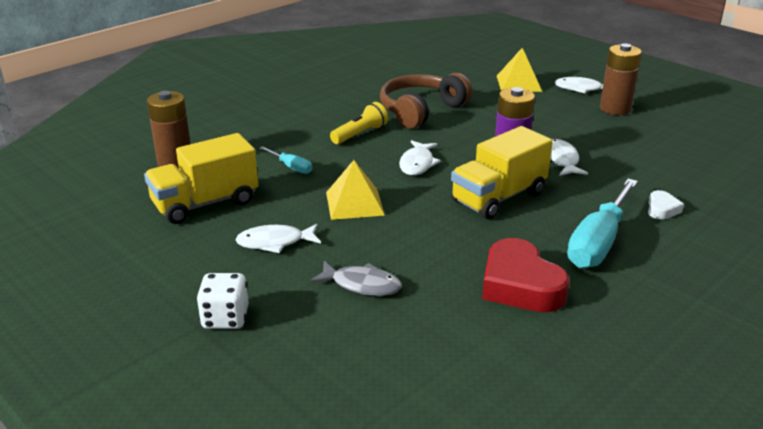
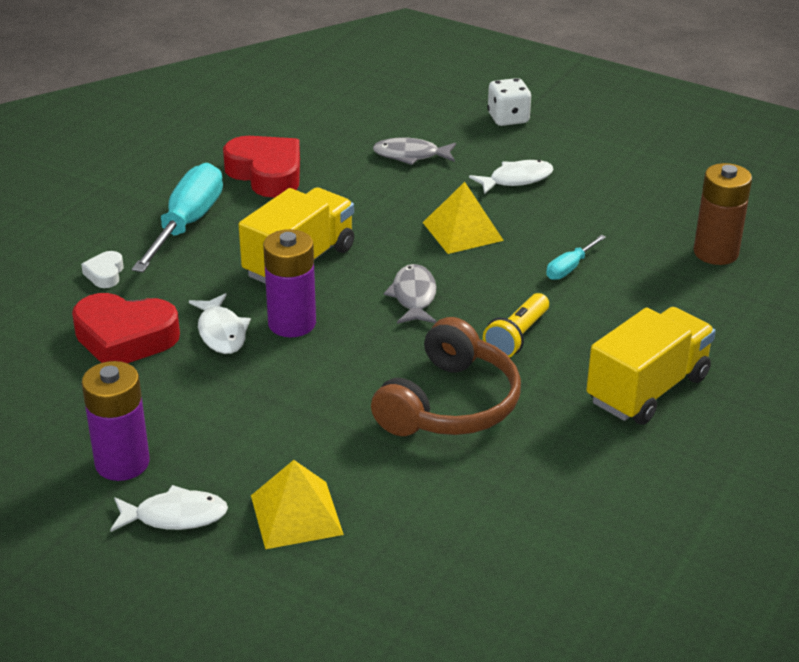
camera: 165 degrees right, 5 degrees up
yellow truck [144,133,258,224] -> yellow truck moved to [586,307,716,425]
turquoise screwdriver [260,146,312,174] -> turquoise screwdriver turned 75 degrees counterclockwise [546,235,606,280]
white fish [399,140,441,175] -> grey fish [384,264,437,324]
brown battery [600,44,642,115] -> purple battery [82,361,150,481]
none -> red heart [72,293,180,363]

